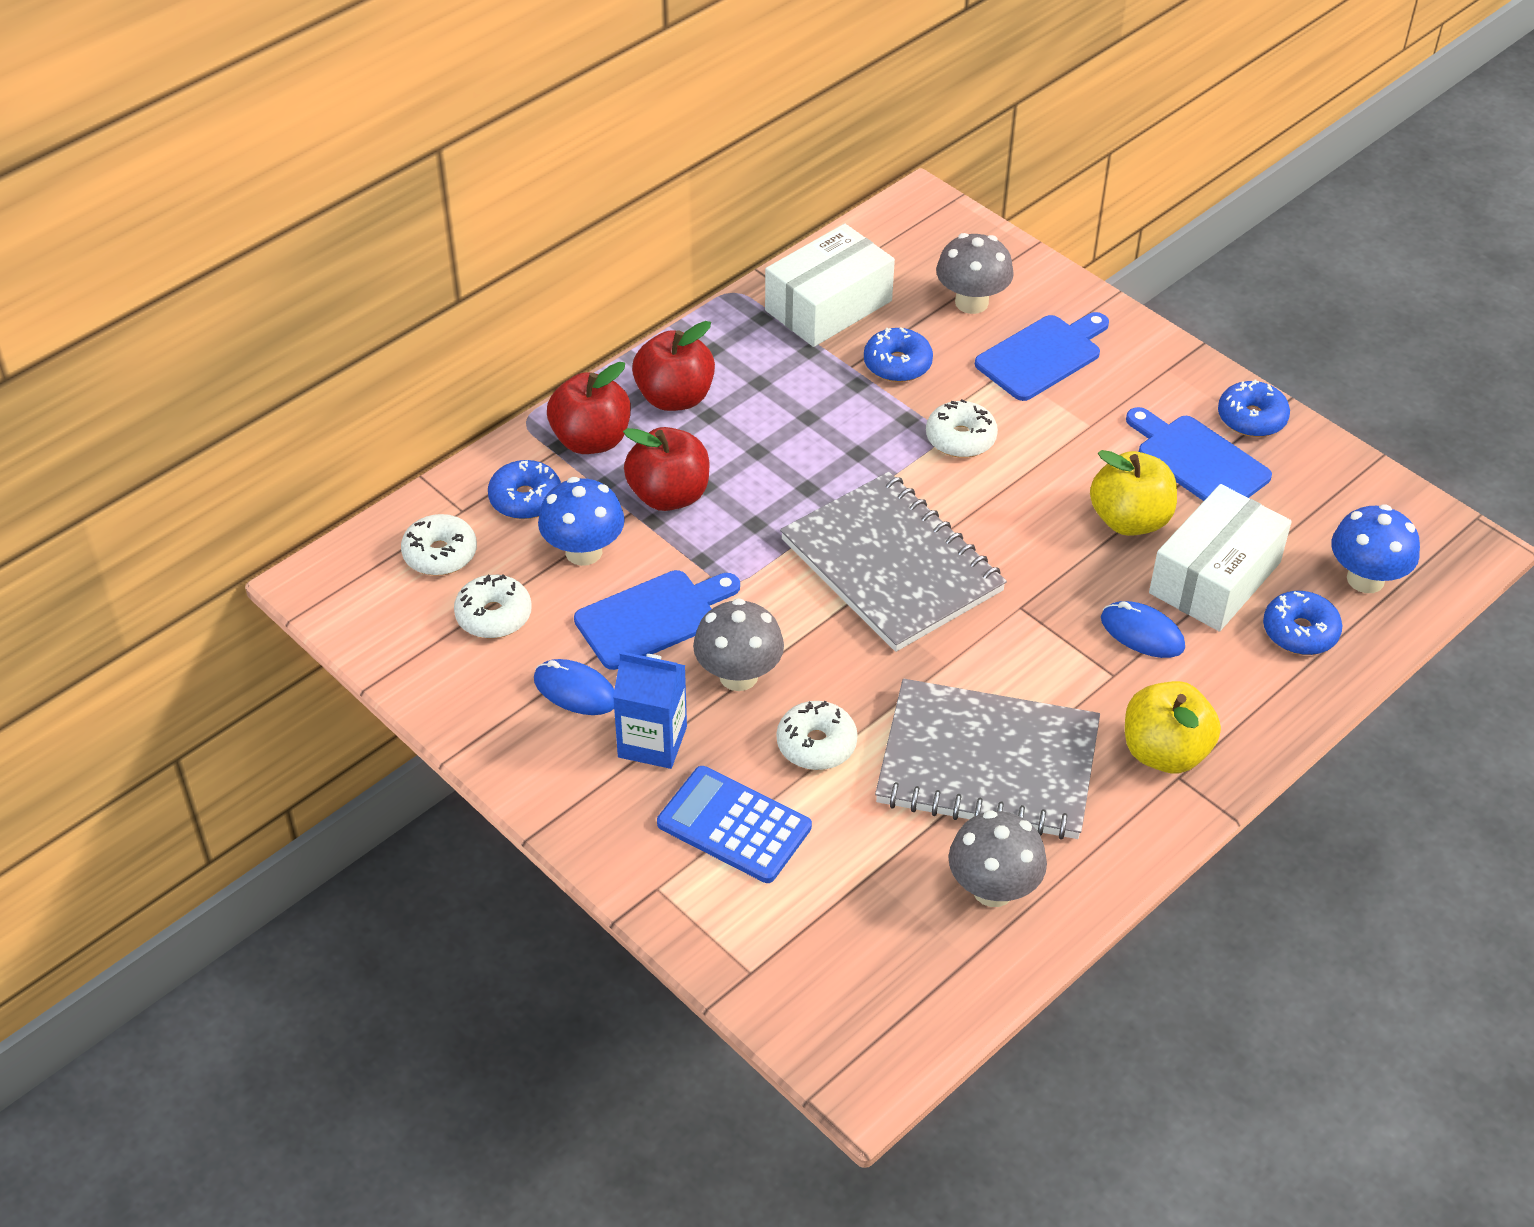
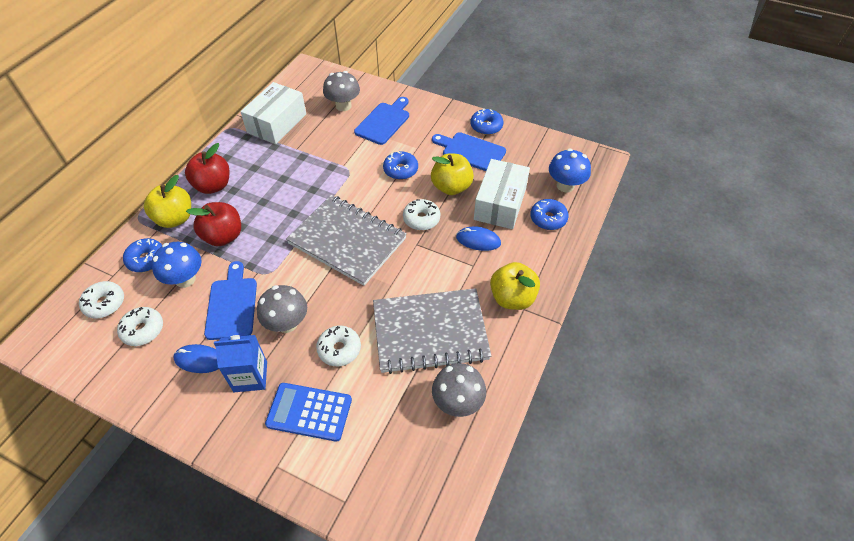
camera: 20 degrees left, 5 degrees up
red apple [547,362,631,454] -> yellow apple [144,175,191,228]
blue cutting board [574,570,740,670] -> blue cutting board turned 45 degrees counterclockwise [204,261,257,340]
blue donut [864,327,933,382] -> blue donut moved to [383,151,418,180]
white donut [926,399,998,458] -> white donut moved to [403,199,440,230]

